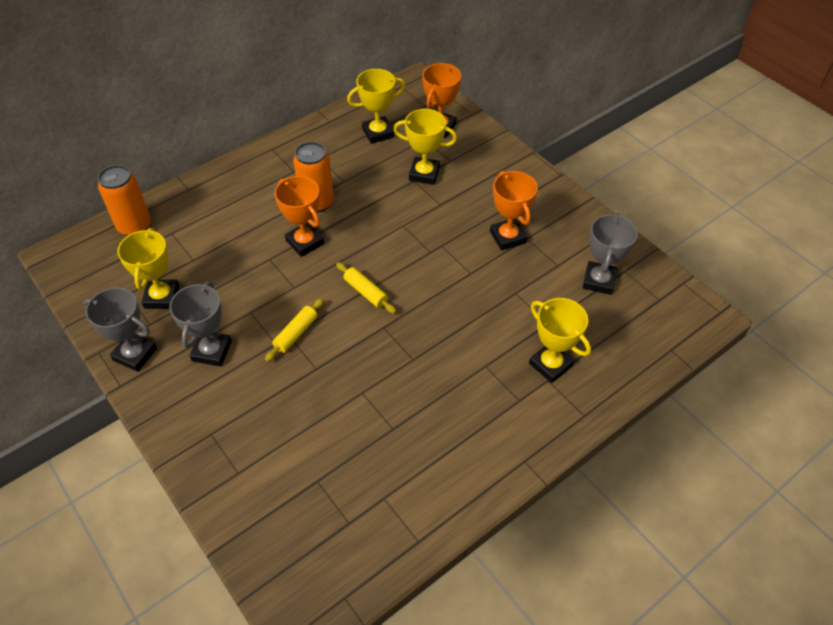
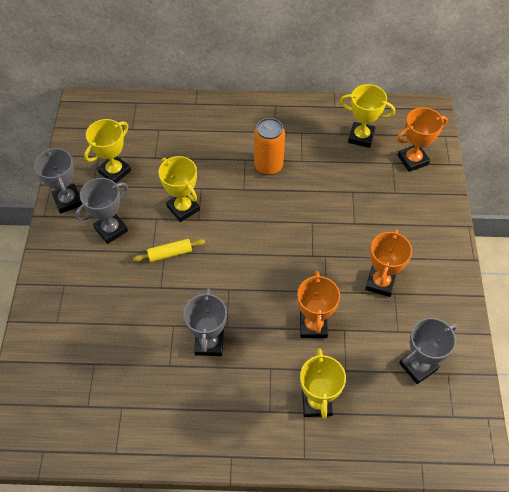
camera: 40 degrees right, 5 degrees up
orange can [98,165,151,236] -> none
orange trophy [275,176,324,257] -> orange trophy moved to [297,271,340,338]
yellow rolling pin [336,262,396,314] -> none
yellow trophy [394,109,457,185] -> yellow trophy moved to [159,156,200,222]
none -> grey trophy [183,288,227,356]

